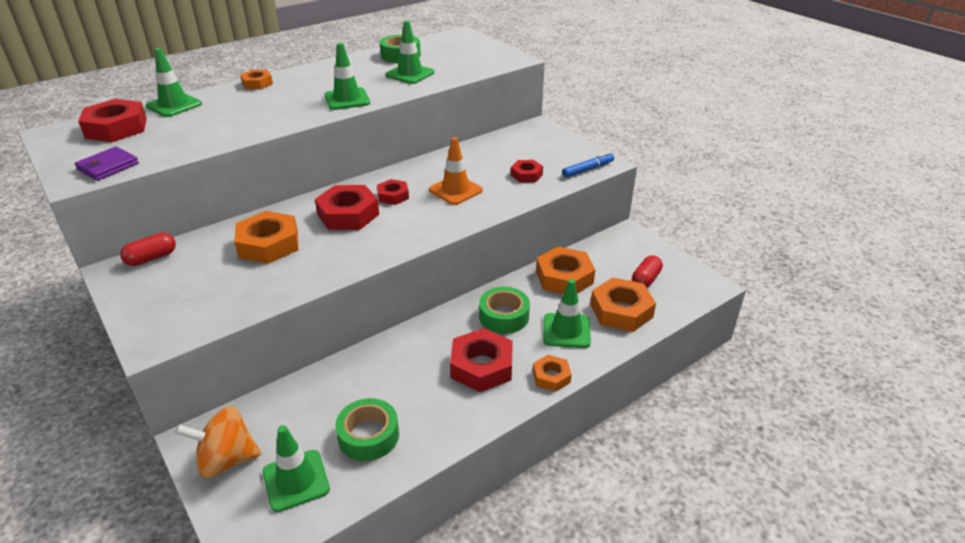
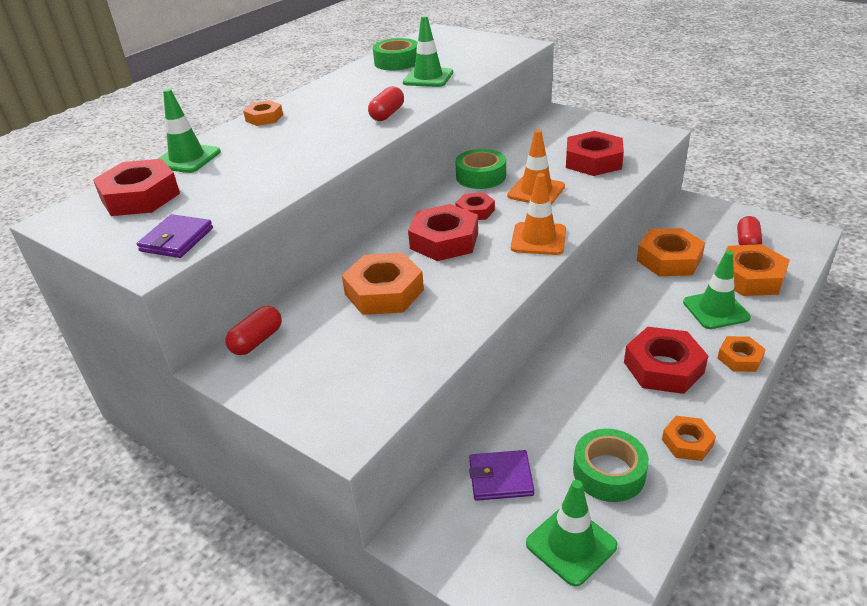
camera: 15 degrees left, 0 degrees up
orange spinning top [175,406,261,478] -> none
green traffic cone [324,43,370,110] -> red capsule [368,86,404,121]
green tape [479,287,530,334] -> green tape moved to [455,149,506,189]
red nut [511,160,543,182] -> red nut [566,131,624,176], size x1.76
blue marker [562,152,614,178] -> none
none -> purple wallet [469,450,534,501]
none -> orange traffic cone [511,173,566,255]
none -> orange nut [662,416,716,461]

